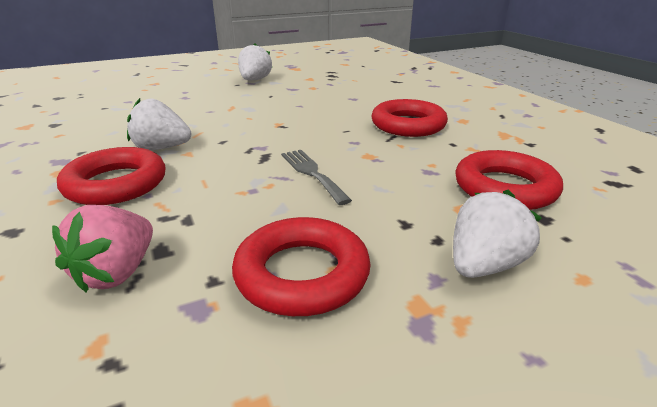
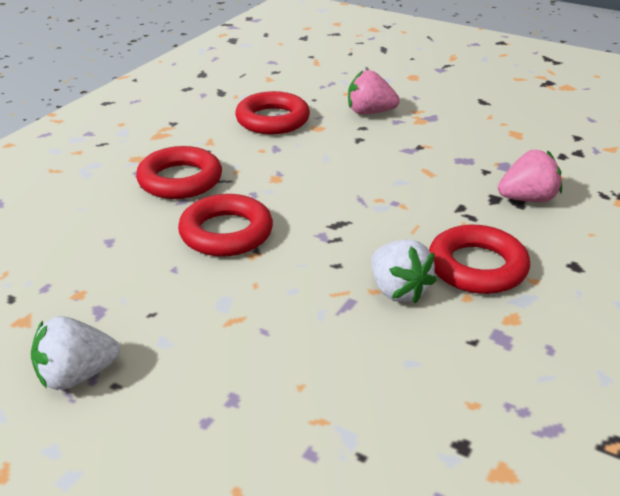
camera: 125 degrees left, 5 degrees up
red ring [232,217,371,316] -> red ring moved to [178,194,273,257]
grey fork [281,150,352,205] -> none
white strawberry [453,190,542,278] -> pink strawberry [348,70,400,114]

